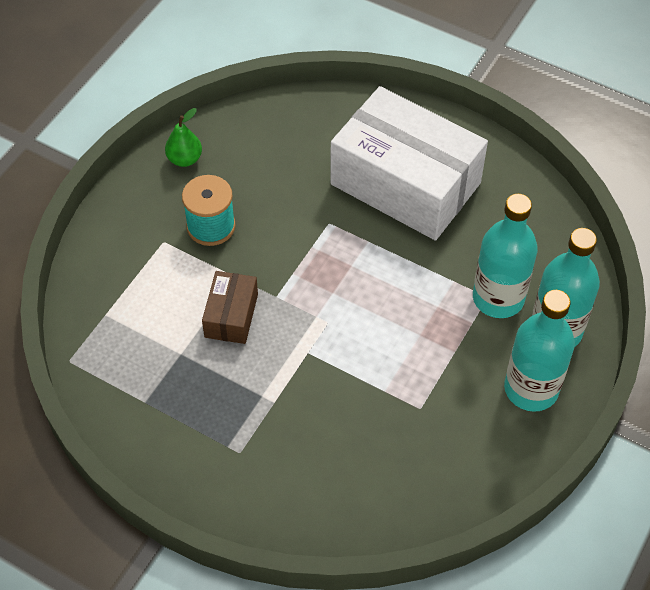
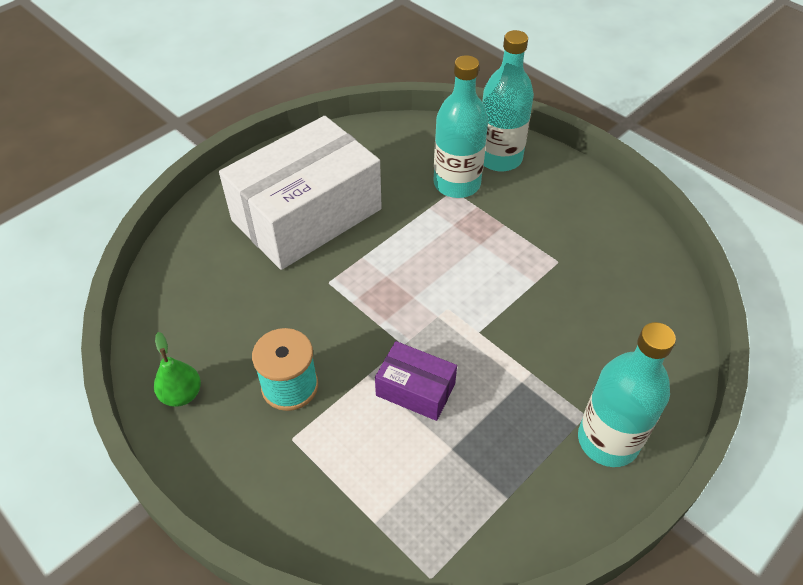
camera: 75 degrees left, 5 degrees down
brown box [202,271,258,344] -> purple box [375,341,457,421]
turquoise bottle [504,290,575,412] -> turquoise bottle moved to [578,322,676,467]

